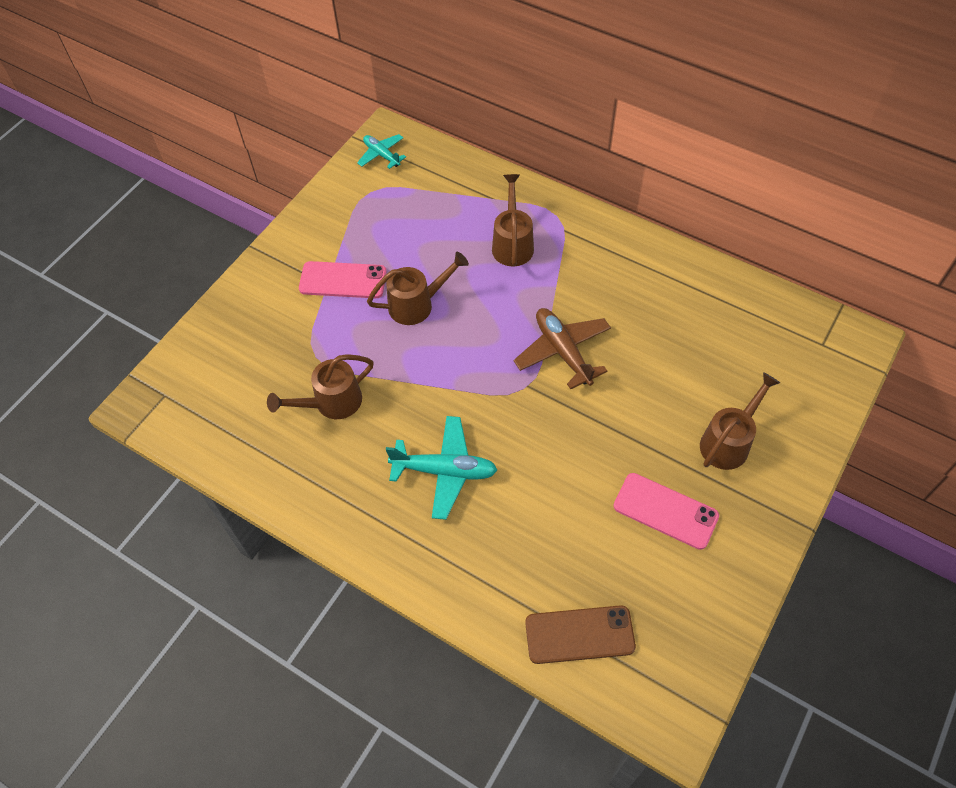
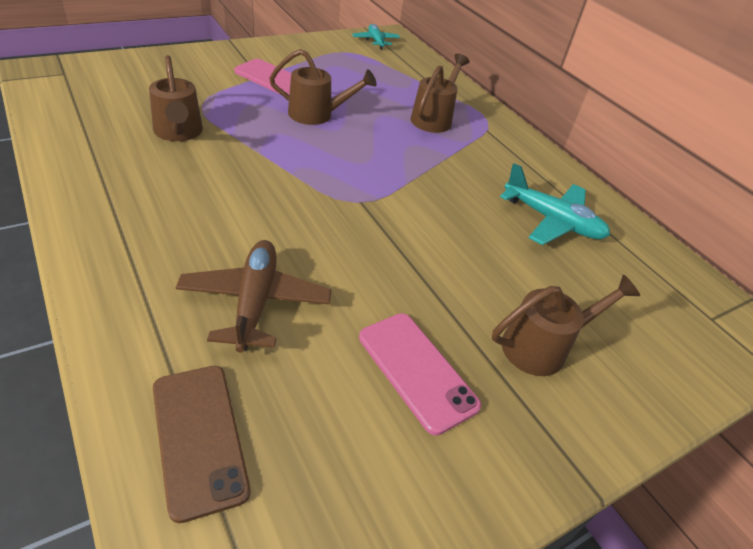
camera: 20 degrees right, 15 degrees down
brown watering can [267,354,374,419] -> brown watering can turned 105 degrees counterclockwise [149,55,203,141]
turquoise plane [386,416,497,520] -> turquoise plane moved to [500,163,610,245]
brown plane [514,308,611,390] -> brown plane moved to [176,240,331,353]
brown phone [525,605,636,664] -> brown phone turned 45 degrees clockwise [153,366,251,523]

